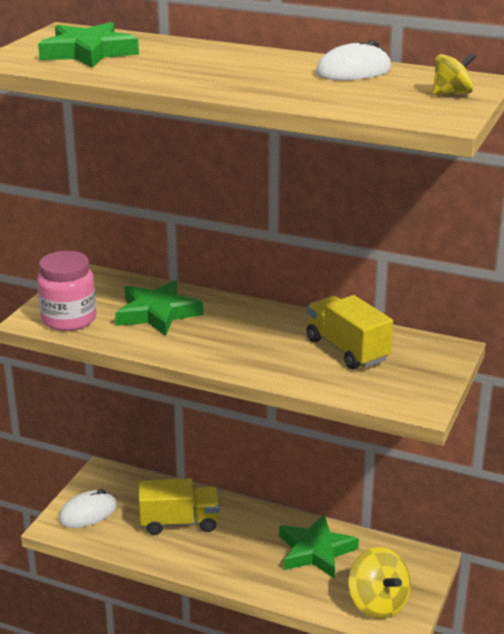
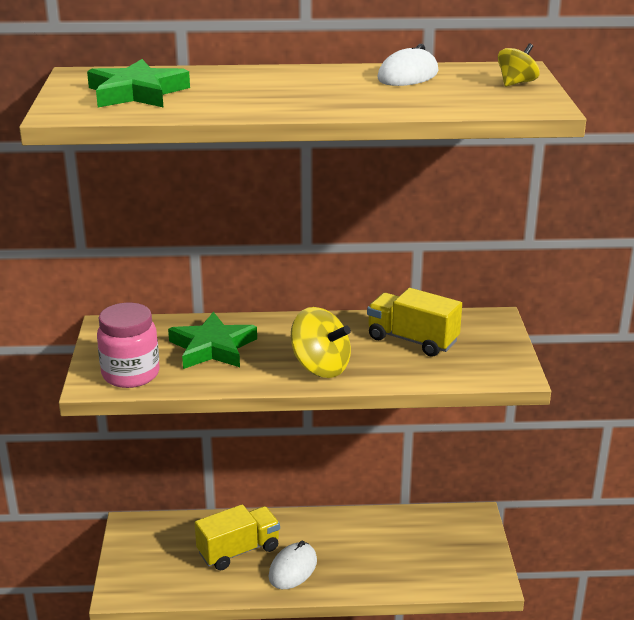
camera: 25 degrees left, 0 degrees up
white mouse [58,489,117,528] -> white mouse moved to [268,541,317,589]
green star [279,514,359,579] -> none
yellow spinning top [348,547,411,619] -> yellow spinning top moved to [291,307,351,378]

